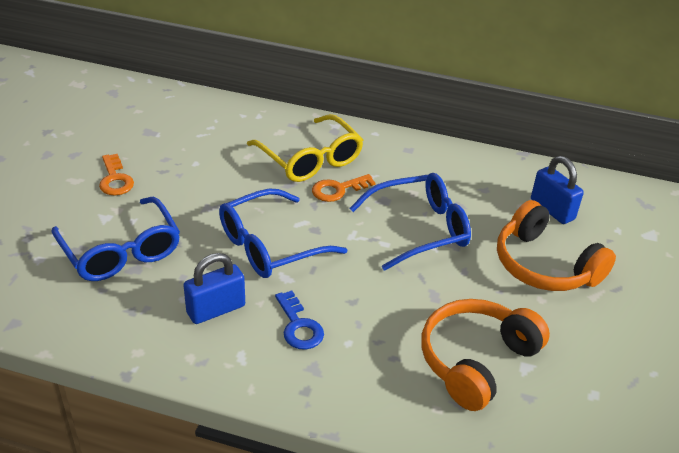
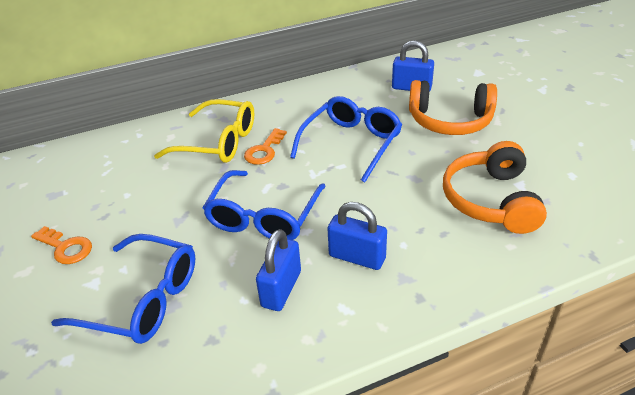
camera: 35 degrees left, 0 degrees up
blue key [275,290,324,350] -> blue padlock [328,202,387,270]

